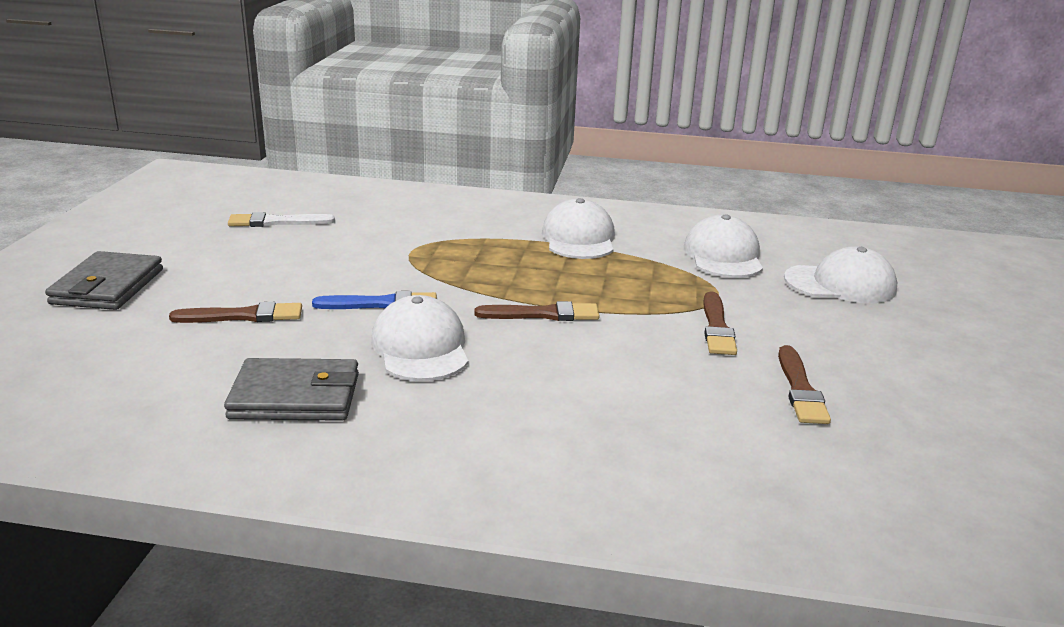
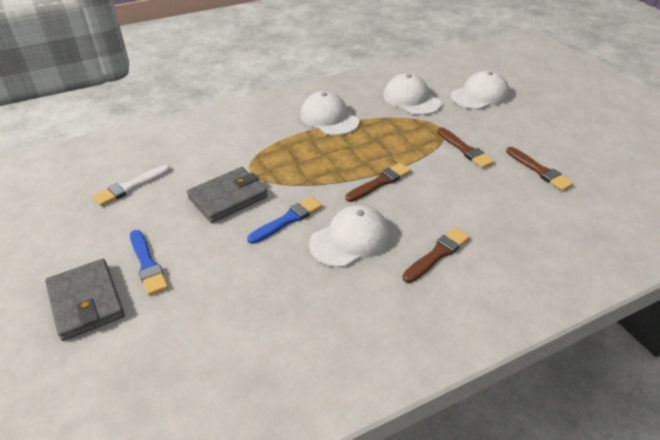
camera: 35 degrees left, 15 degrees up
brown brush [169,302,302,323] -> brown brush moved to [402,228,470,283]
grey wallet [224,358,359,421] -> grey wallet moved to [187,167,268,223]
white cap [371,295,468,381] -> white cap turned 105 degrees clockwise [309,205,391,267]
none -> blue brush [130,230,168,295]

